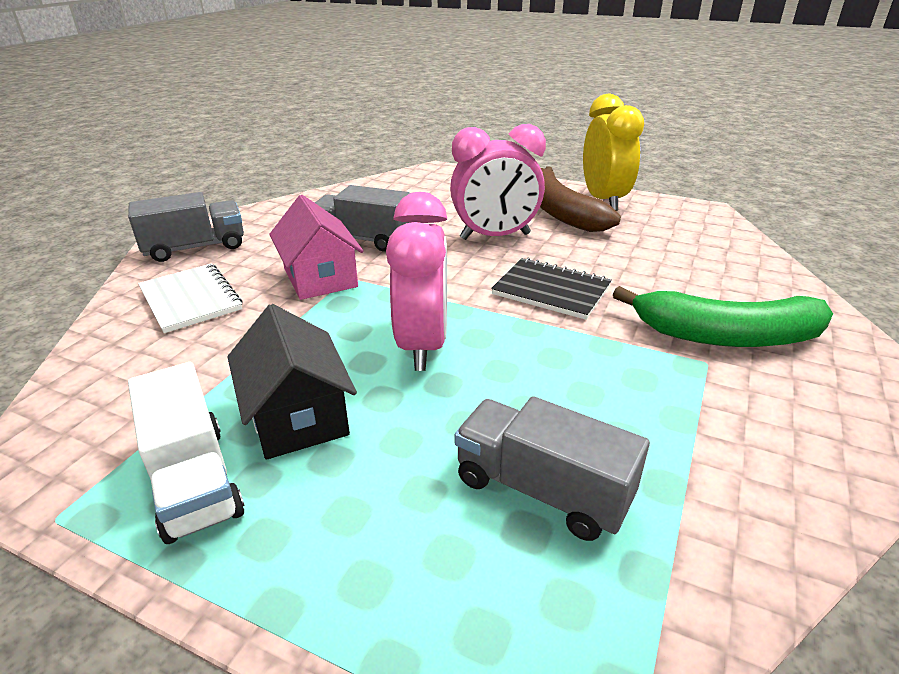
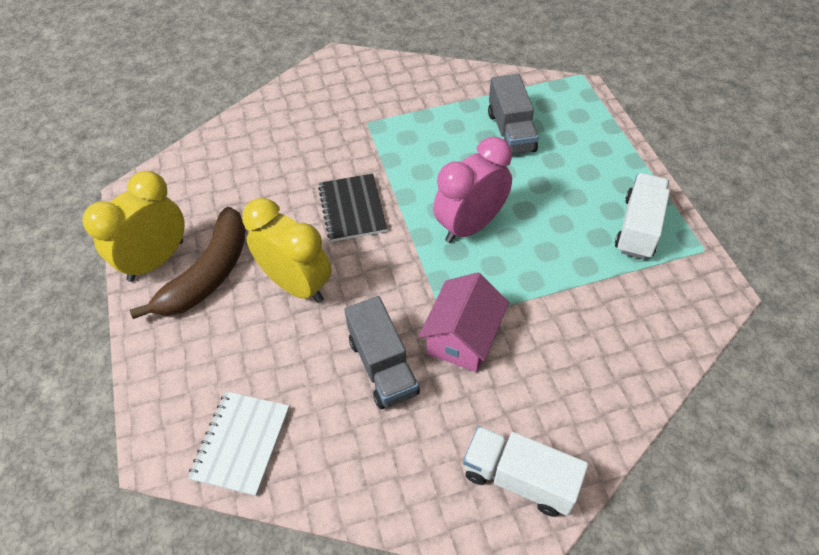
camera: 130 degrees left, 20 degrees up
grey truck [128,192,244,262] -> white truck [463,426,588,517]
white notebook [138,264,243,333] -> white notebook moved to [188,391,289,496]
black house [227,304,357,460] -> none
pink clock [450,124,546,240] -> yellow clock [243,198,332,303]
green banana [613,286,833,347] -> none

